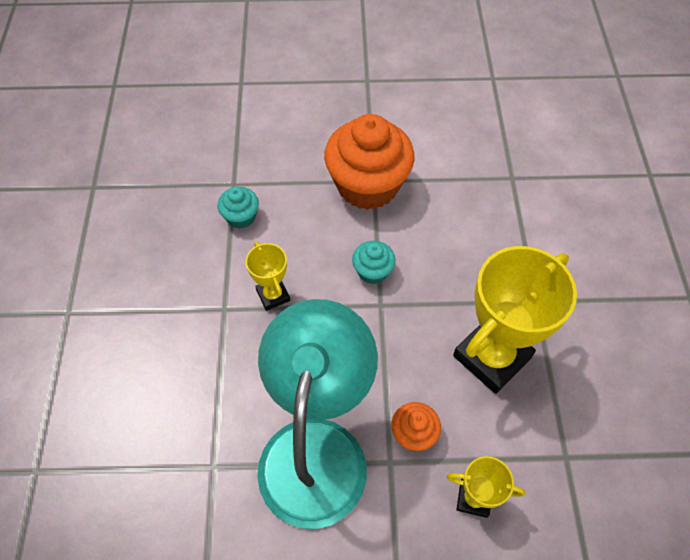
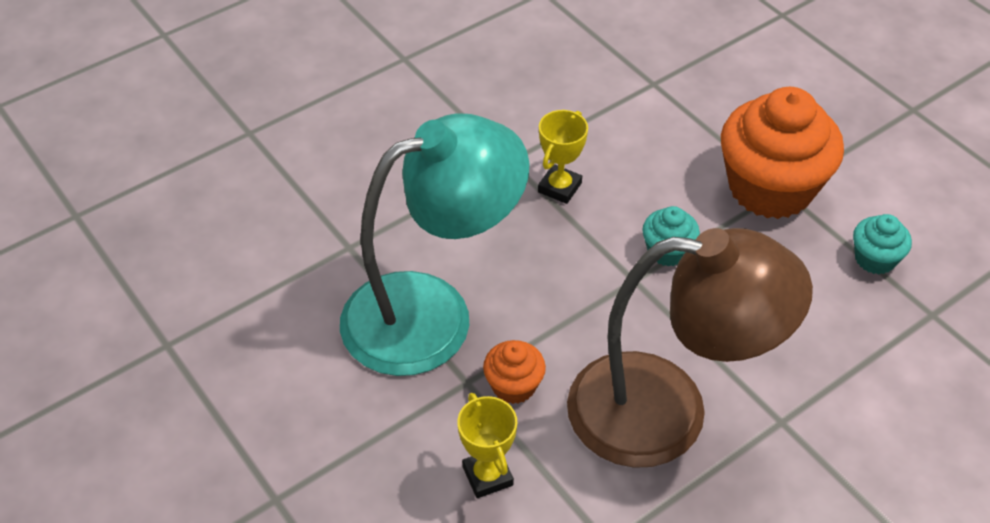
camera: 55 degrees right, 10 degrees down
turquoise cupcake [218,187,259,229] -> turquoise cupcake moved to [853,214,912,274]
yellow trophy [453,246,577,394] -> brown lamp [567,228,813,468]

